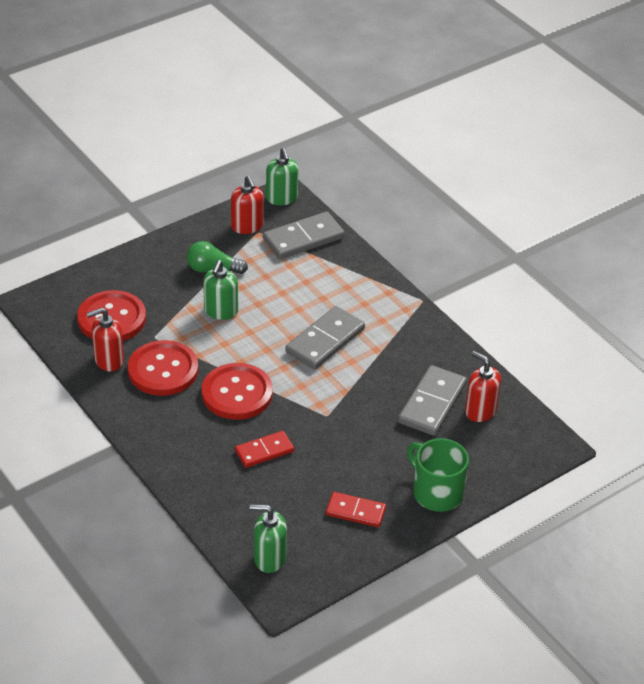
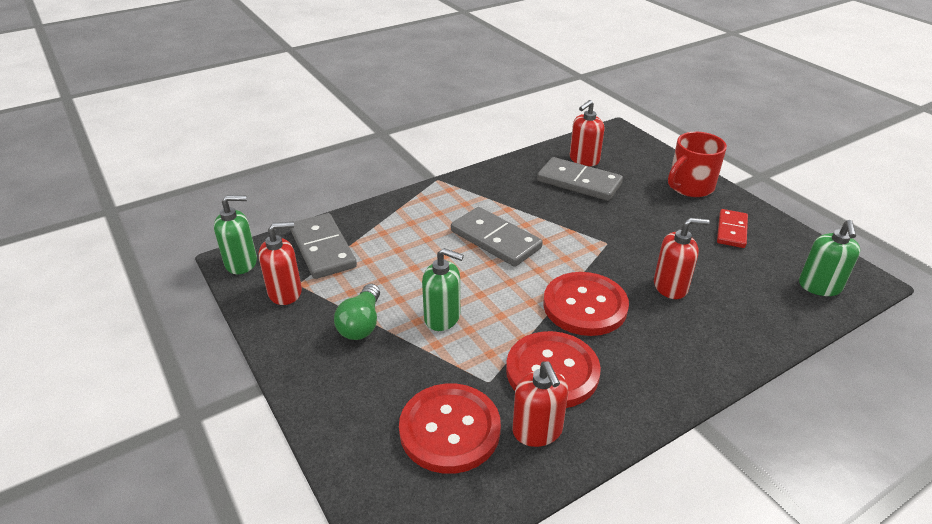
camera: 85 degrees left, 5 degrees down
red domino [235,431,294,468] -> red soap dispenser [654,218,710,299]
green mug [407,438,469,512] -> red mug [668,132,727,197]

